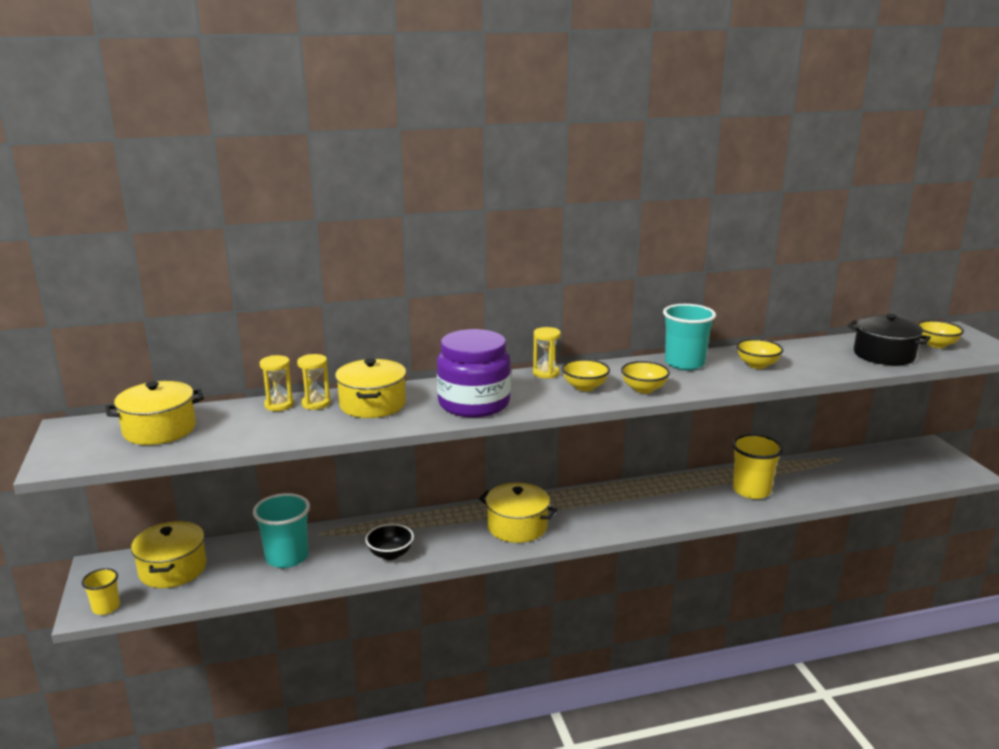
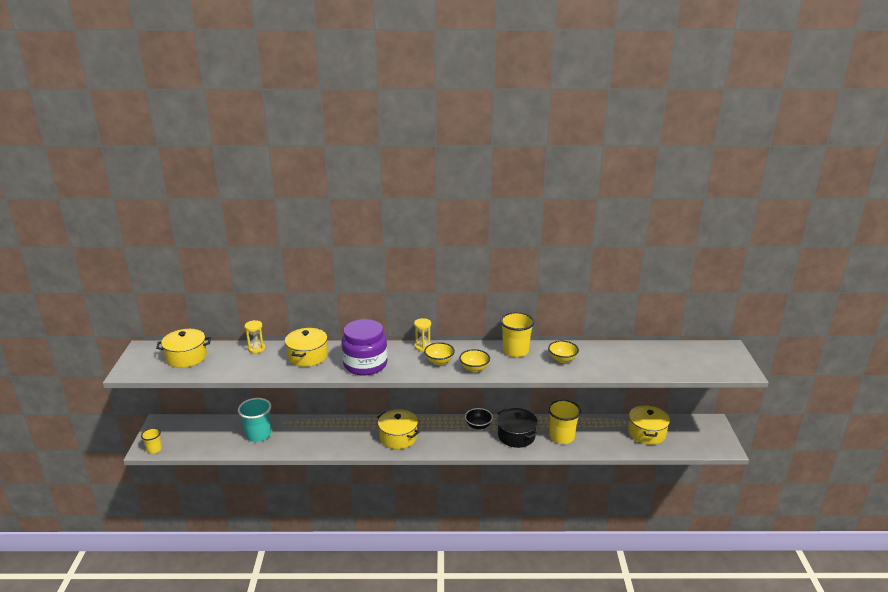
camera: 15 degrees right, 5 degrees up
yellow pot [131,521,207,588] -> yellow pot moved to [628,405,670,445]
yellow hourglass [297,354,331,410] -> none
black bowl [365,524,414,560] -> black bowl moved to [465,408,493,430]
turquoise cup [663,304,716,370] -> yellow cup [500,312,535,357]
black pot [848,314,931,365] -> black pot moved to [497,408,538,448]
yellow bowl [917,320,964,348] -> none

